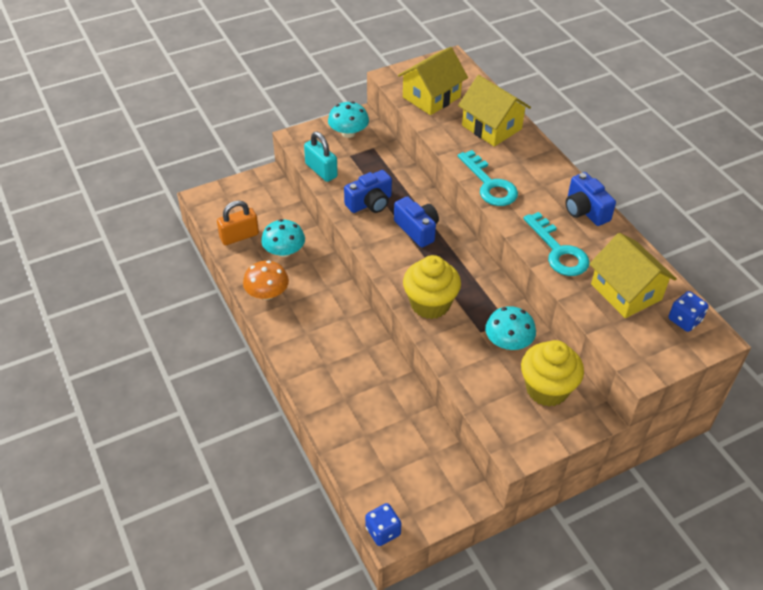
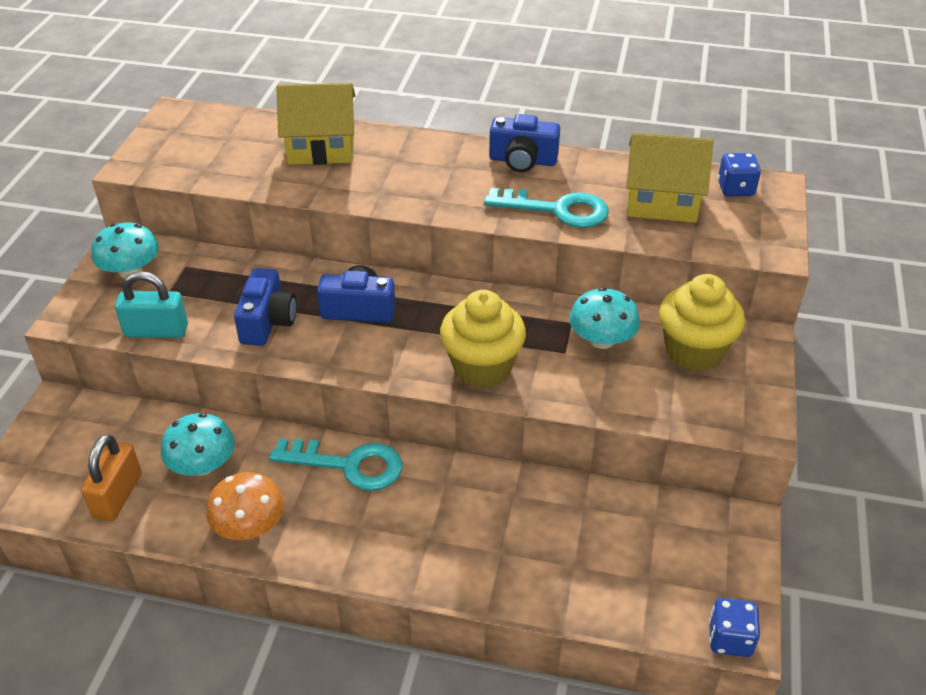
camera: 50 degrees left, 5 degrees down
yellow house [398,47,468,115] -> none
turquoise key [458,150,518,206] -> turquoise key moved to [269,438,402,491]

